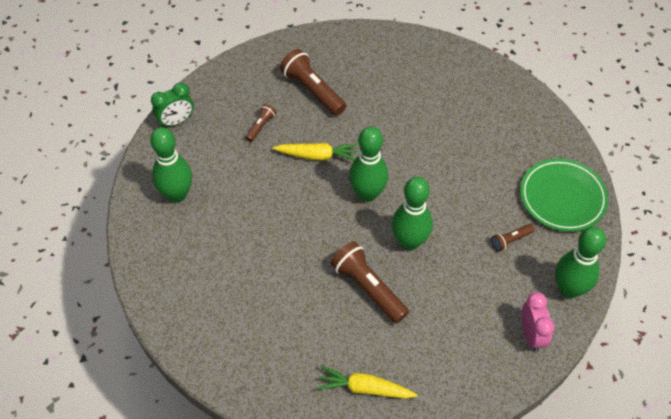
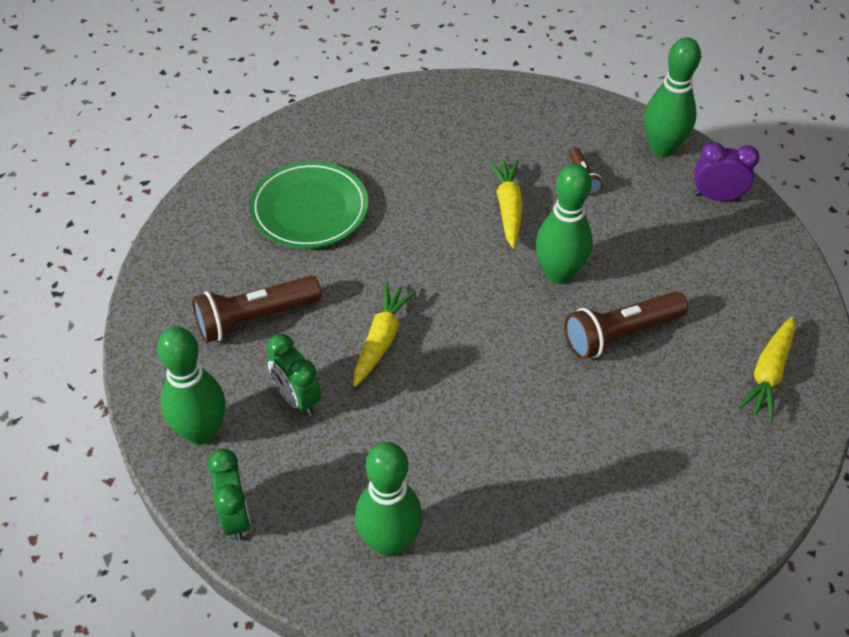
camera: 75 degrees left, 5 degrees down
brown flashlight [245,104,276,142] -> green clock [267,334,321,416]
green bowling pin [349,126,388,202] -> green bowling pin moved to [157,326,225,445]
green plate [520,159,608,232] -> green plate moved to [249,161,368,248]
pink clock [522,292,555,352] -> purple clock [694,142,760,201]
none -> yellow carrot [489,160,523,248]

